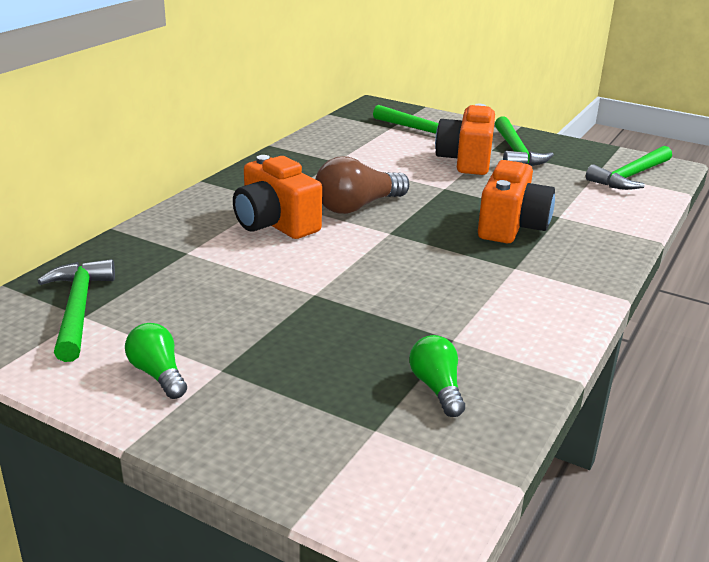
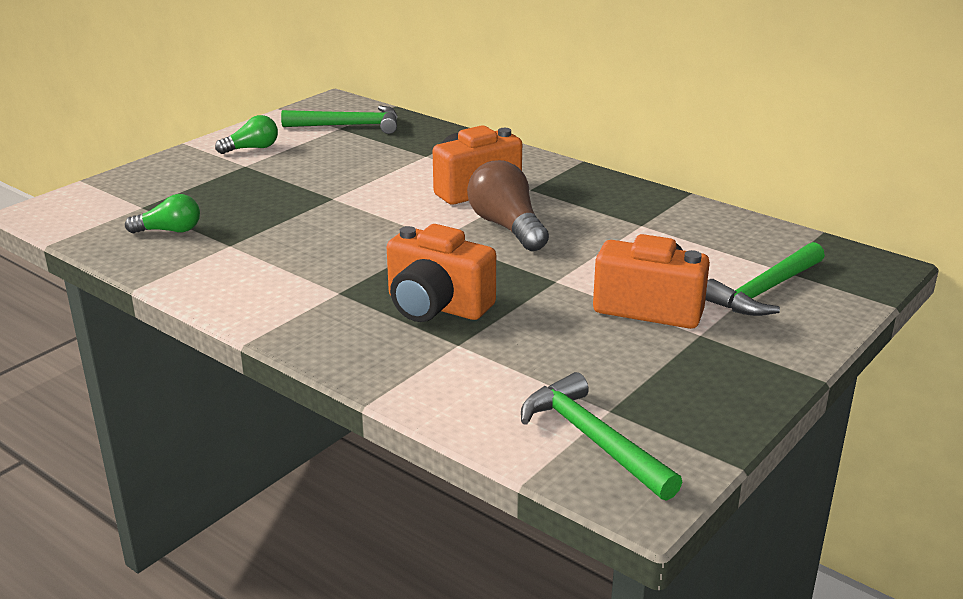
camera: 100 degrees right, 0 degrees up
green hammer [495,117,554,166] -> none

